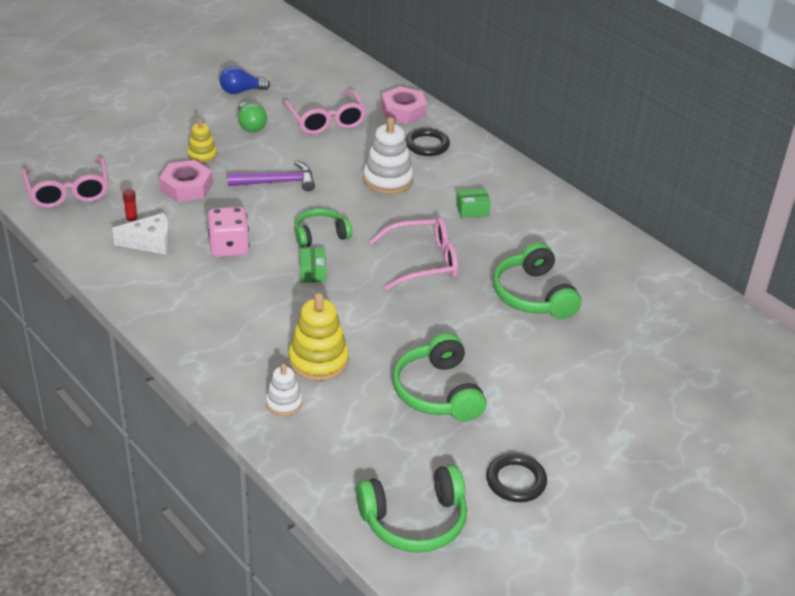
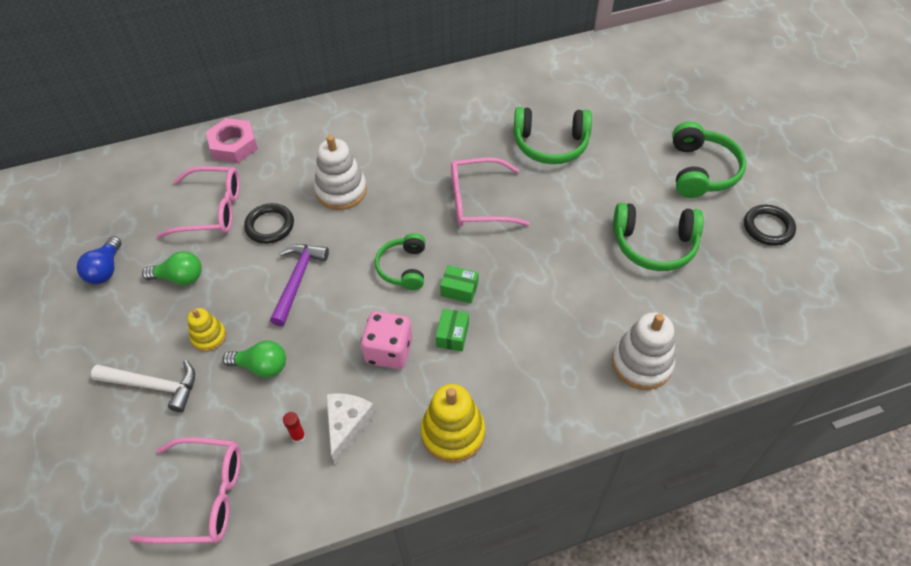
camera: 65 degrees left, 15 degrees up
pink nut [159,160,213,202] -> green light bulb [222,340,286,378]
white stacking toy [266,364,302,416] -> white stacking toy [612,312,675,390], size x1.70
yellow stacking toy [289,293,349,381] -> yellow stacking toy moved to [421,384,485,463]
green headphones [356,464,467,553] -> green headphones moved to [672,121,746,198]
pink glasses [369,218,458,290] -> pink glasses turned 105 degrees counterclockwise [451,157,530,227]
black ring [406,128,450,156] -> black ring moved to [244,203,294,244]
green box [456,188,491,218] -> green box moved to [436,309,469,351]
none -> white hammer [91,360,195,412]

